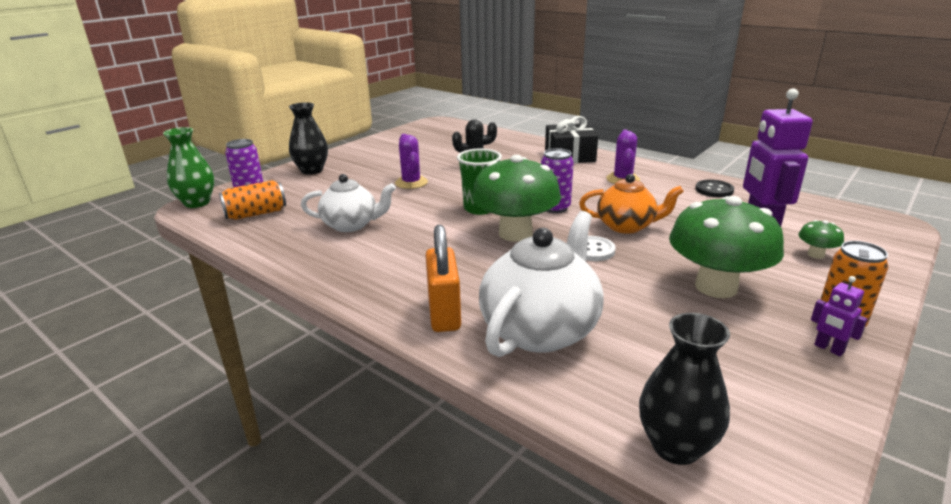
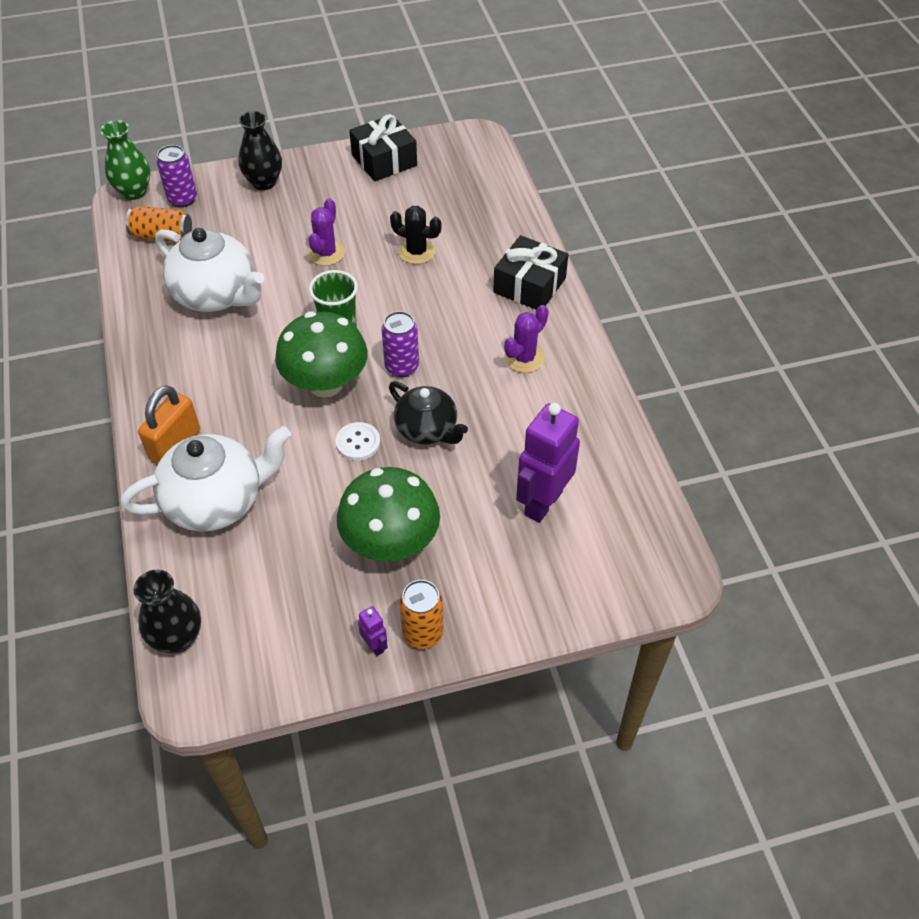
camera: 35 degrees right, 25 degrees up
white teapot [301,174,396,232] -> white teapot [155,228,264,312], size x1.54
orange teapot [579,174,684,234] -> black teapot [389,381,468,444]
black button [695,180,734,197] -> none
green mushroom [798,220,844,259] -> none
purple robot [811,276,868,356] -> purple robot turned 150 degrees clockwise [358,606,388,656]
none -> black gift [349,114,417,182]

